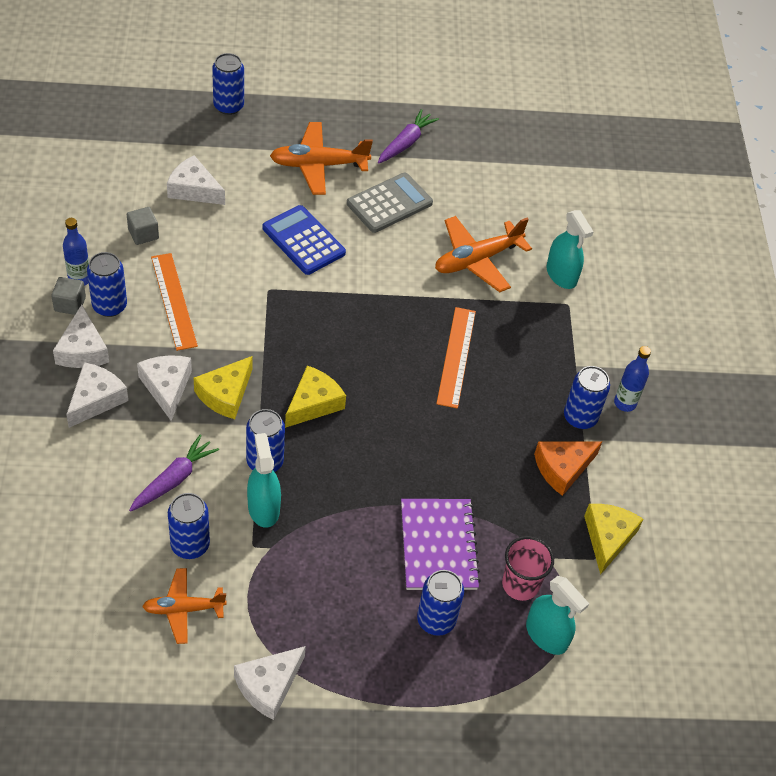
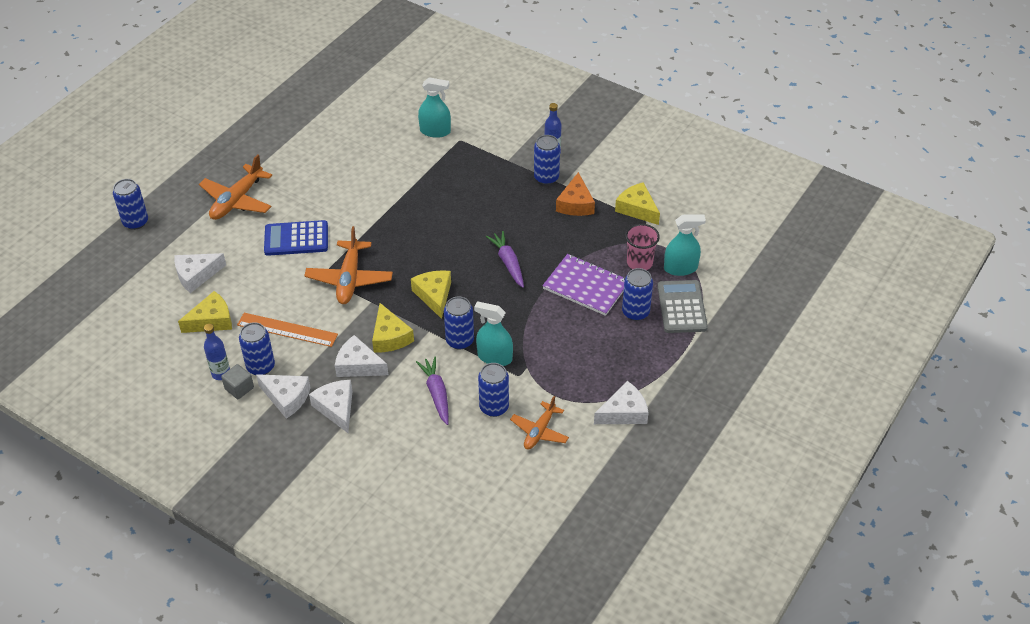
camera: 50 degrees left, 5 degrees down
grey cube [127,207,159,245] -> yellow cheese [178,291,232,333]
white cheese [234,646,306,720] -> white cheese turned 105 degrees counterclockwise [594,381,649,424]
grey calculator [347,173,433,233] -> grey calculator moved to [657,280,708,333]
purple carrot [378,109,439,164] -> purple carrot moved to [486,231,524,288]
orange plane [435,216,532,292] -> orange plane moved to [304,226,393,304]
orange ruler [436,307,476,409] -> none

